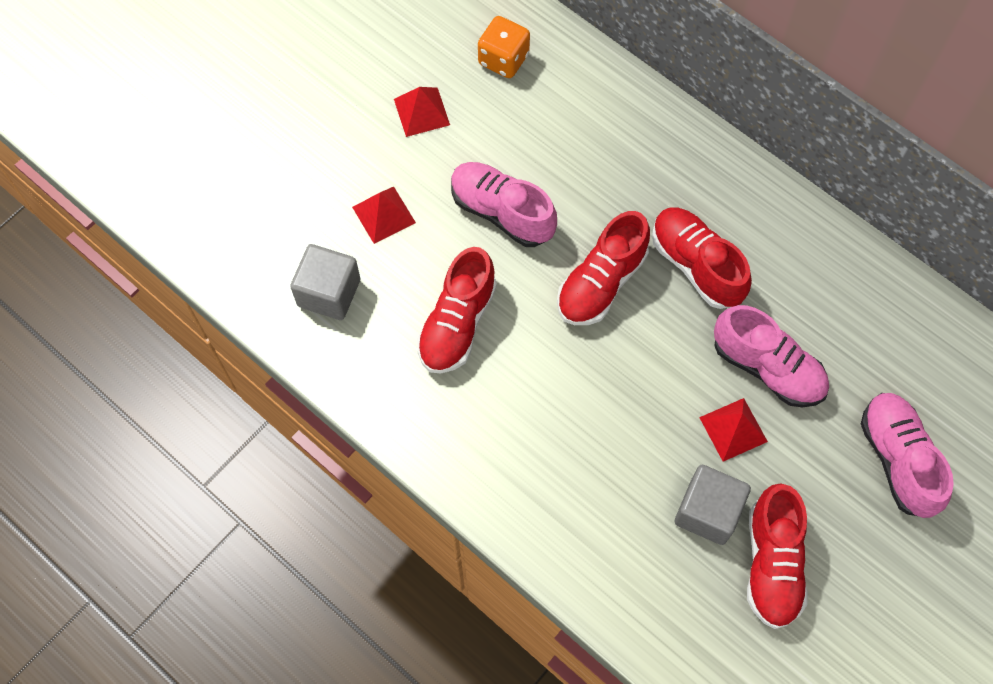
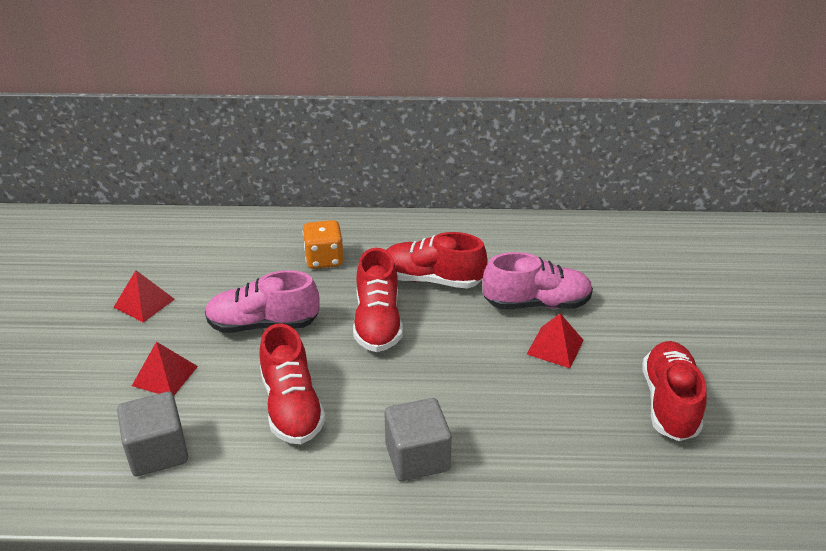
camera: 40 degrees left, 30 degrees down
orange dice [478,16,530,78] -> orange dice moved to [303,220,344,269]
grey cube [675,465,751,545] -> grey cube moved to [384,398,452,481]
red shoe [747,483,808,629] -> red shoe turned 135 degrees counterclockwise [642,341,707,441]
pink shoe [861,393,954,518] -> none

